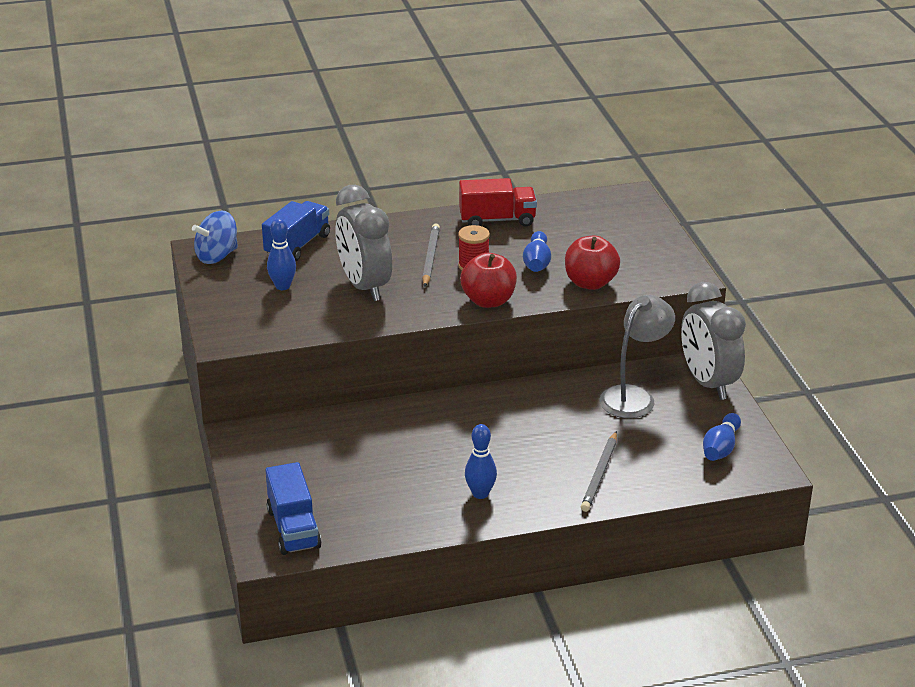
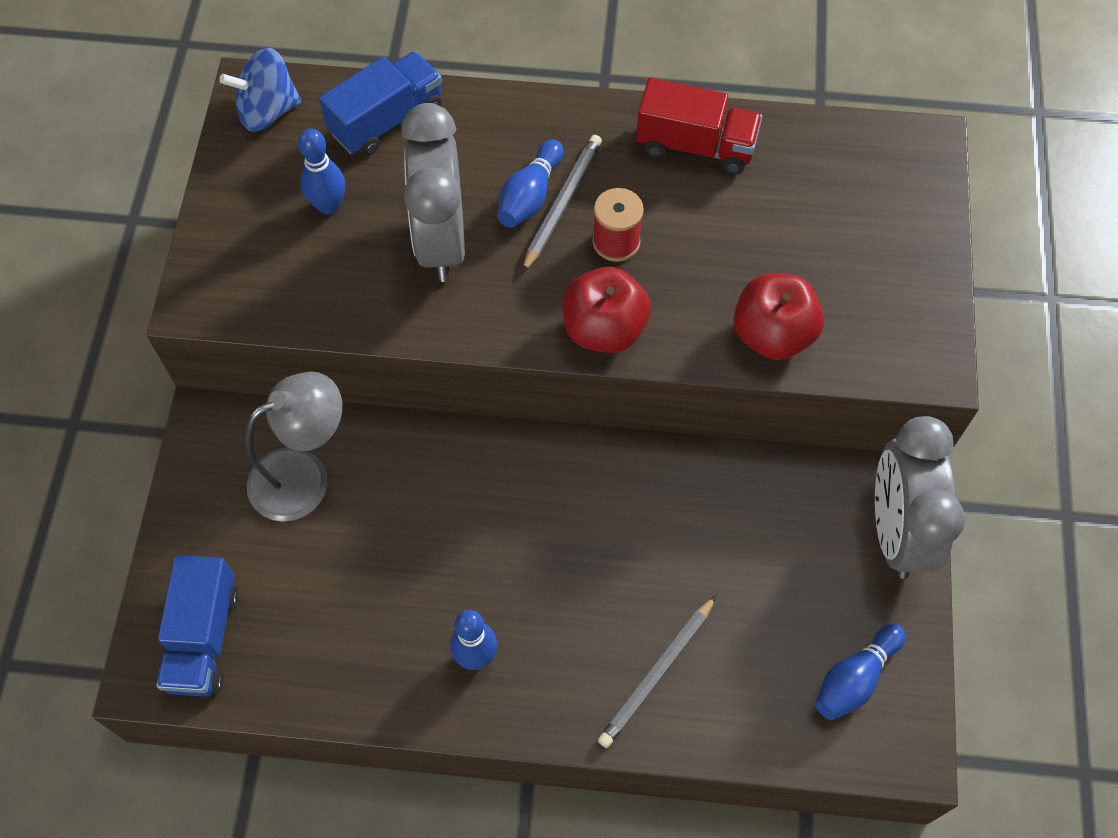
camera: 20 degrees right, 30 degrees up
blue bowling pin [523,231,551,272] -> blue bowling pin moved to [497,139,563,228]
grey lamp [600,295,675,418] -> grey lamp moved to [245,371,342,522]

